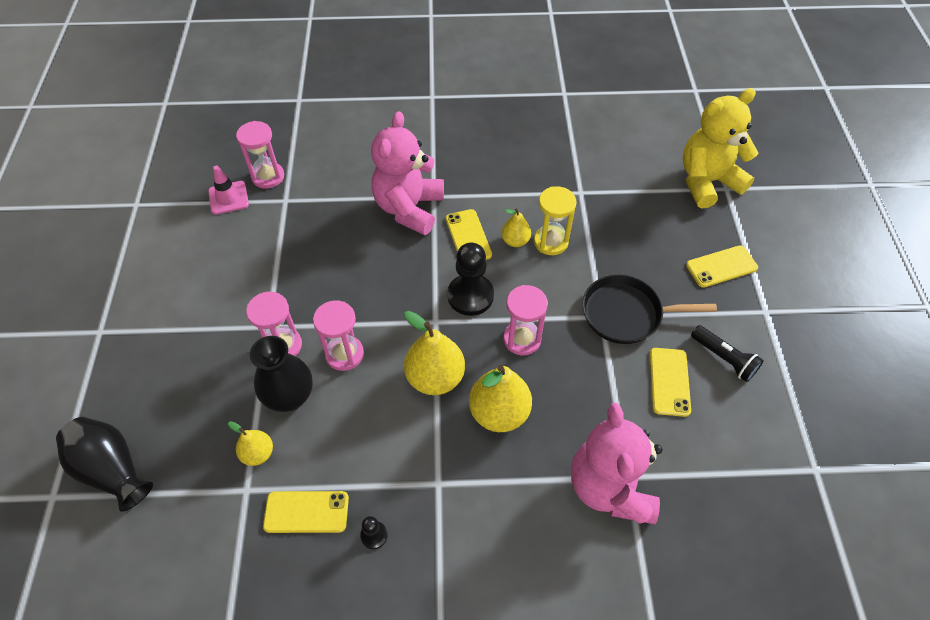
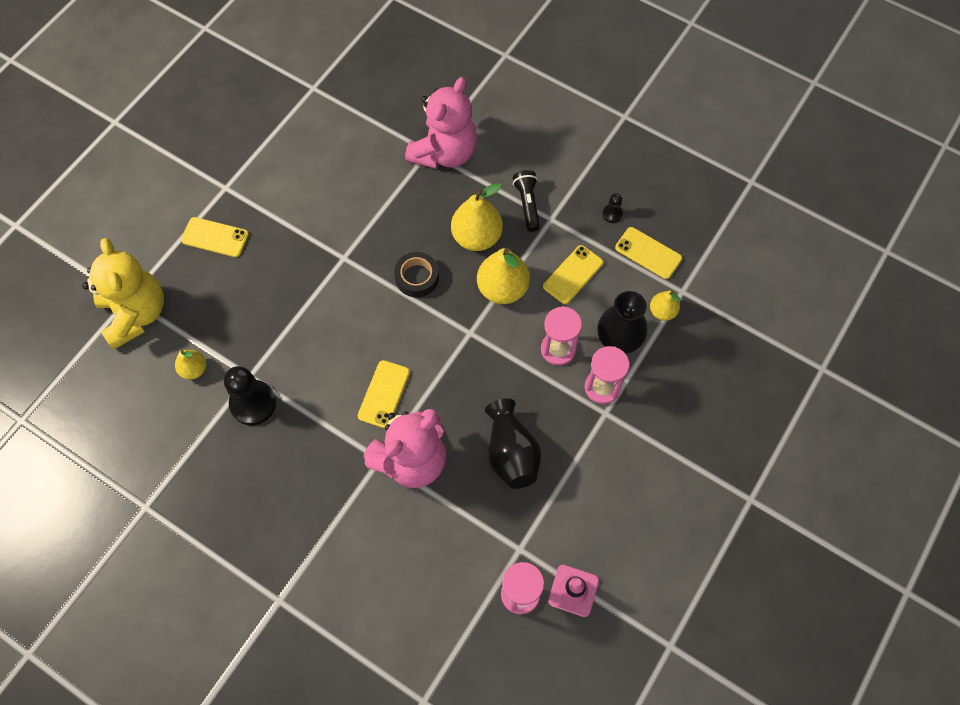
camera: 145 degrees left, 10 degrees up
black vase [56,417,153,512] -> black vase moved to [485,398,541,489]
black pawn [447,242,494,316] -> black pawn moved to [224,366,276,425]
yellow pear [501,208,531,247] -> yellow pear moved to [175,350,206,380]
pink hourglass [503,285,548,356] -> black tape [394,252,439,297]
yellow hourglass [534,186,576,255] -> none
black pan [582,275,717,344] -> none
yellow phone [650,348,691,417] -> yellow phone moved to [543,245,603,304]
yellow teddy bear [683,88,759,209] -> yellow teddy bear turned 120 degrees counterclockwise [82,238,164,350]
black flashlight [691,325,764,382] -> black flashlight moved to [513,170,540,232]

